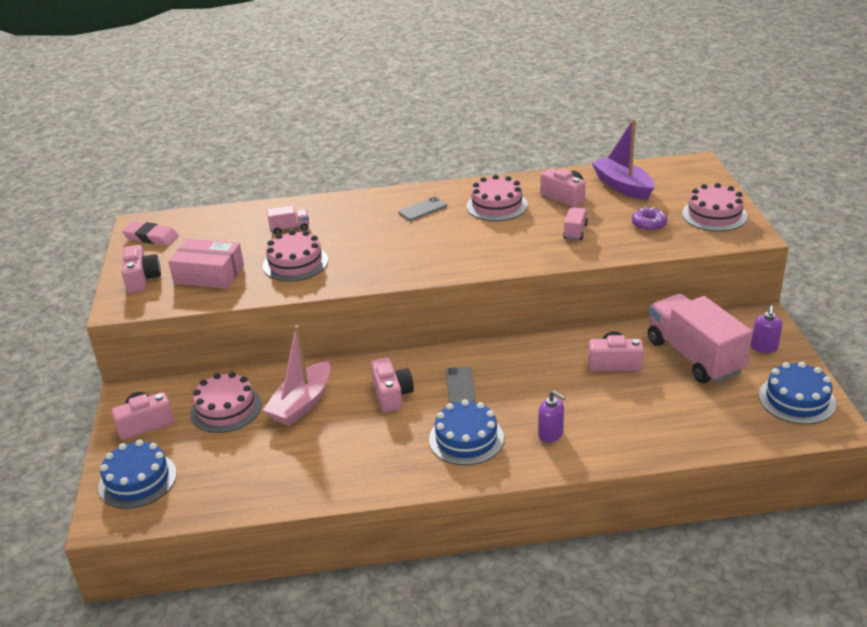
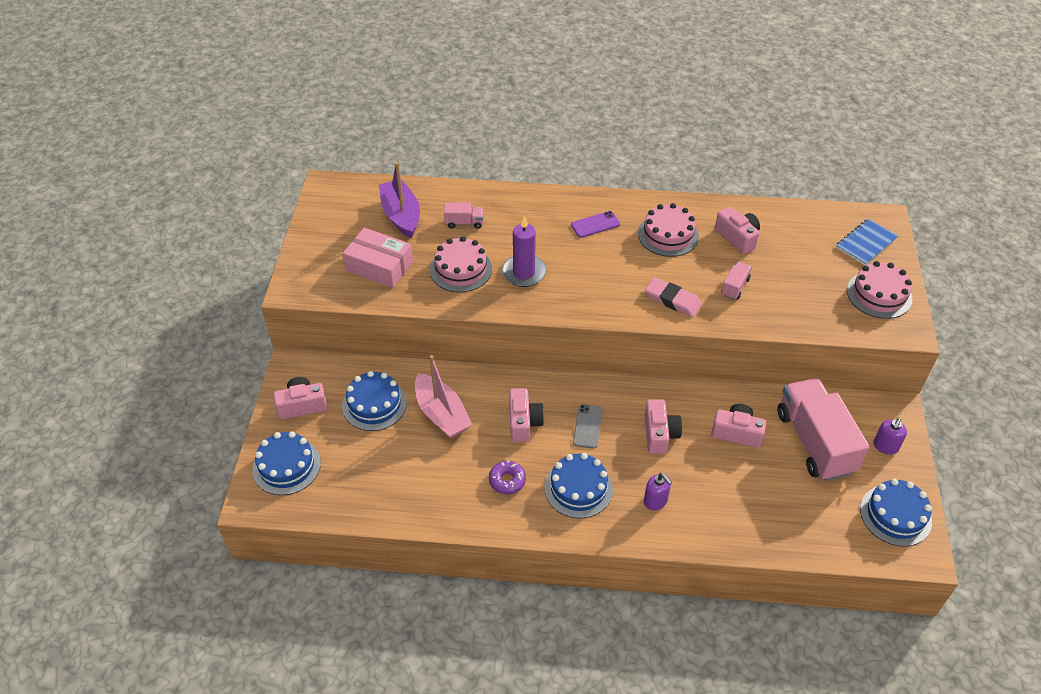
camera: 10 degrees right, 15 degrees up
pink camera [121,245,161,293] -> pink camera moved to [645,400,682,454]
pink eraser [122,221,179,246] -> pink eraser moved to [645,277,702,317]
pink cake [190,372,262,433] -> blue cake [342,371,407,431]
pink boat [263,325,331,426] -> pink boat turned 75 degrees counterclockwise [415,355,472,438]
grey phone [398,196,447,221] -> purple phone [571,211,620,238]
purple boat [592,119,655,200] -> purple boat moved to [379,162,420,238]
purple donut [632,207,667,231] -> purple donut moved to [489,461,526,494]
none -> purple candle [502,216,547,287]
none -> blue notebook [836,218,898,266]

